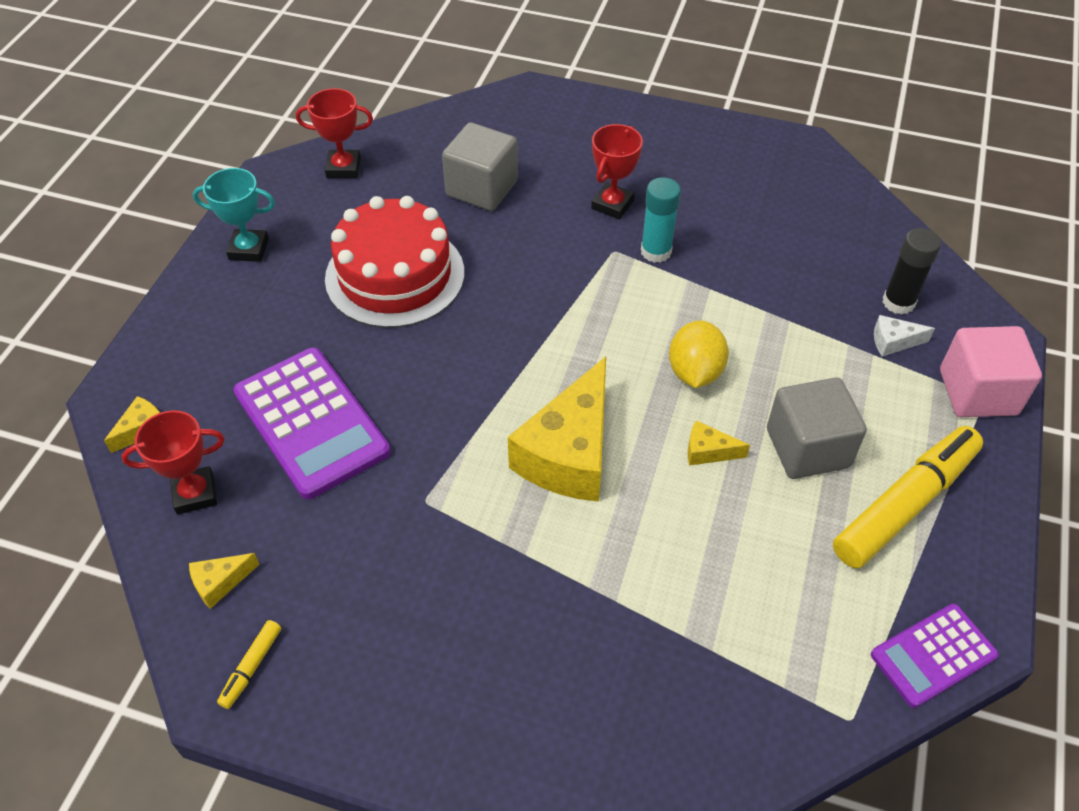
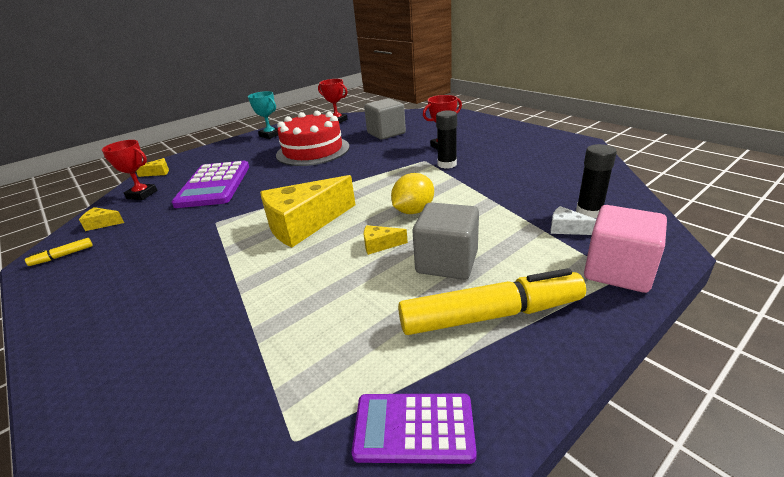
camera: 35 degrees right, 20 degrees down
turquoise glue stick [641,177,681,263] -> black glue stick [436,110,457,169]
yellow cheese [688,420,750,466] -> yellow cheese turned 45 degrees counterclockwise [364,225,408,255]

